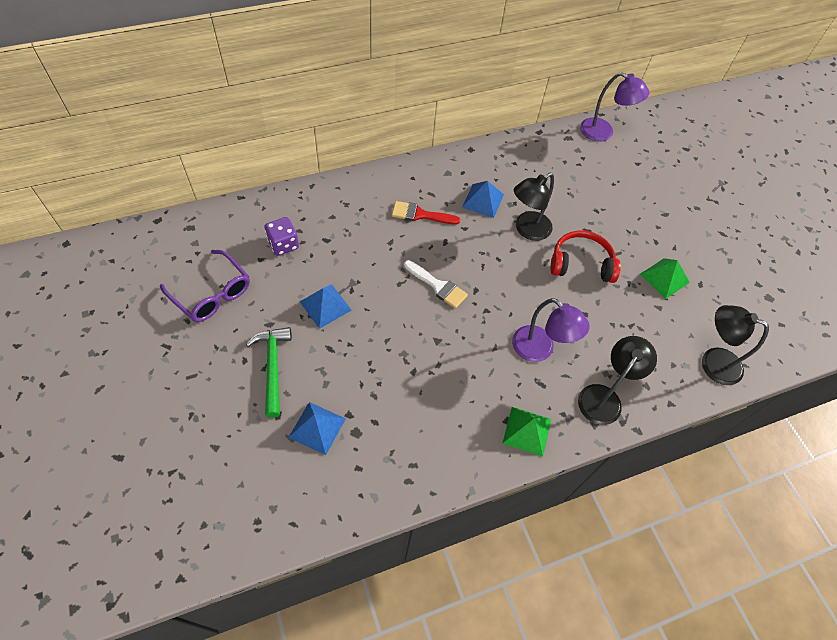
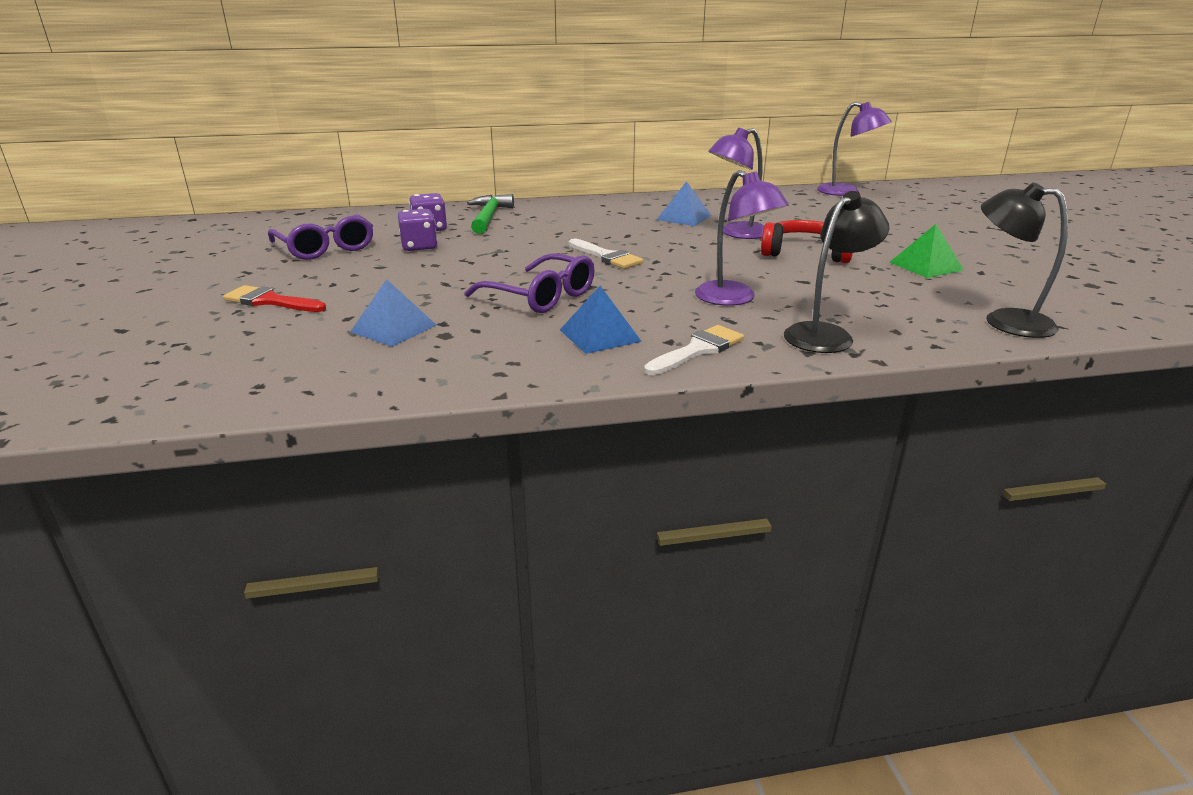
camera: 15 degrees right, 30 degrees down
green hammer [246,327,292,418] -> green hammer moved to [467,194,514,234]
blue pyramid [300,284,351,329] -> blue pyramid moved to [560,286,642,354]
red brush [392,201,460,224] -> red brush moved to [223,285,326,312]
green pyramid [502,407,551,457] -> white brush [644,325,744,375]
black lamp [514,173,554,241] -> purple lamp [708,127,764,239]
none -> purple dice [398,209,437,251]
none -> purple glasses [465,253,595,313]

